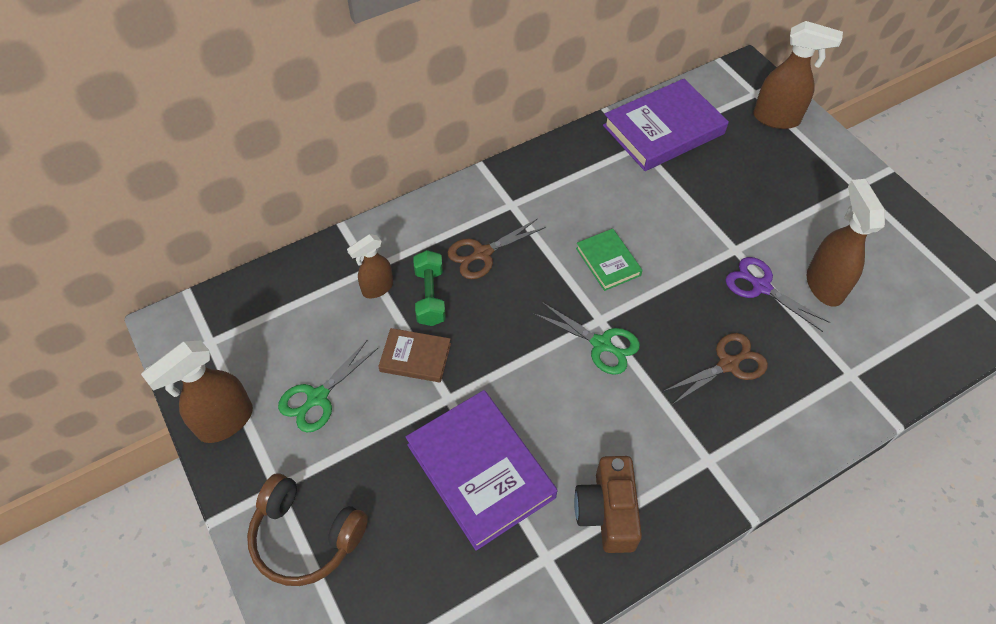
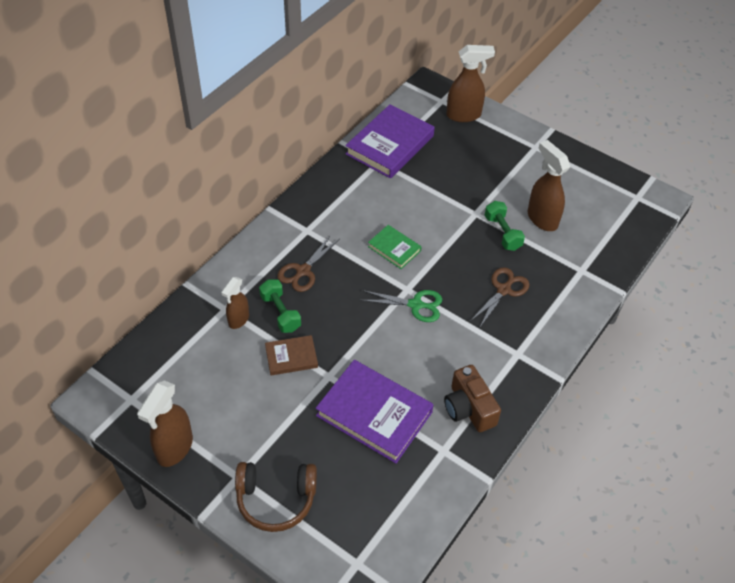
camera: 25 degrees left, 5 degrees down
green scissors [278,340,378,432] -> none
purple scissors [726,257,830,332] -> green dumbbell [485,201,525,251]

